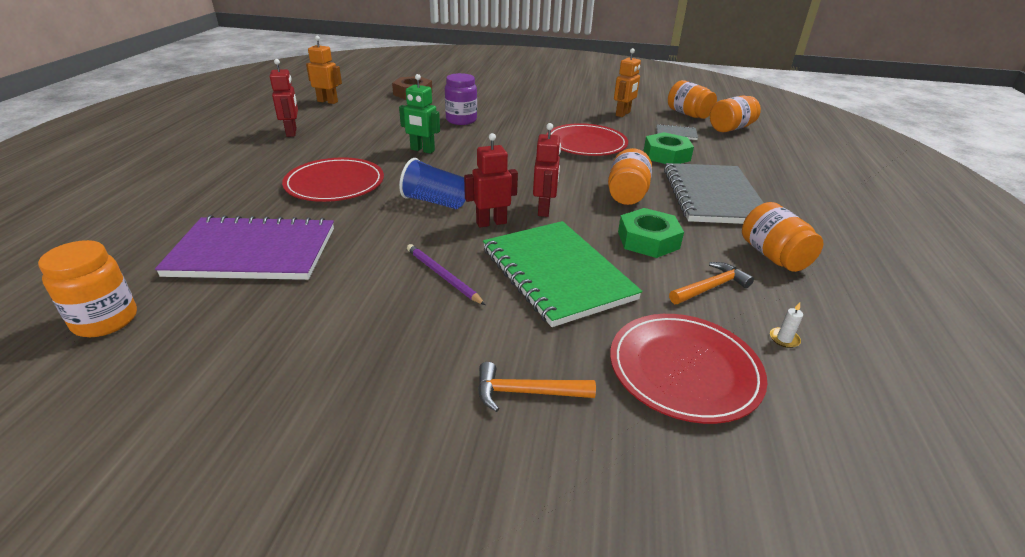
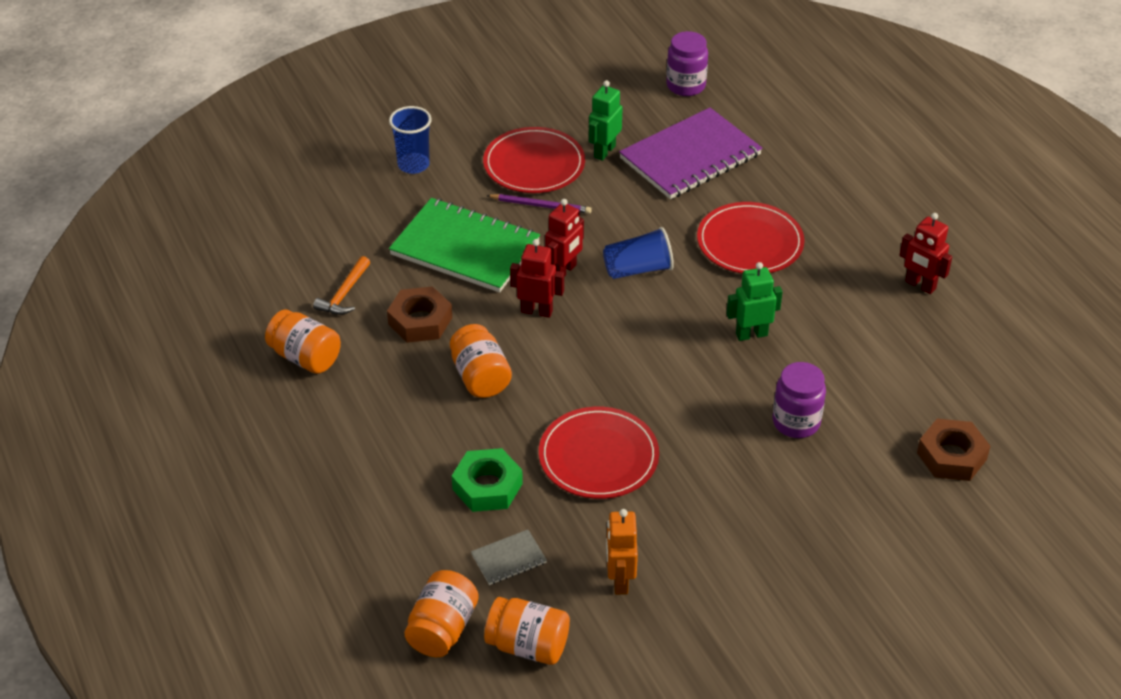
camera: 145 degrees right, 10 degrees up
orange jar [38,240,137,337] -> purple jar [666,31,708,96]
orange robot [306,36,342,104] -> none
orange hammer [478,362,596,412] -> blue cup [389,106,432,174]
red robot [533,123,561,217] -> red robot turned 135 degrees clockwise [510,239,564,318]
red plate [610,314,767,424] -> red plate moved to [483,127,585,193]
green nut [618,208,684,258] -> brown nut [387,286,452,343]
grey notebook [664,163,763,224] -> none
white candle [770,302,803,348] -> none
none -> green robot [589,80,623,161]

